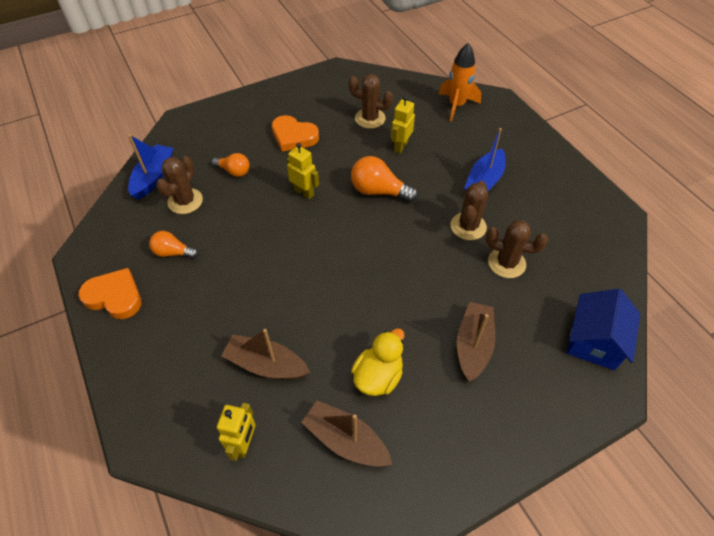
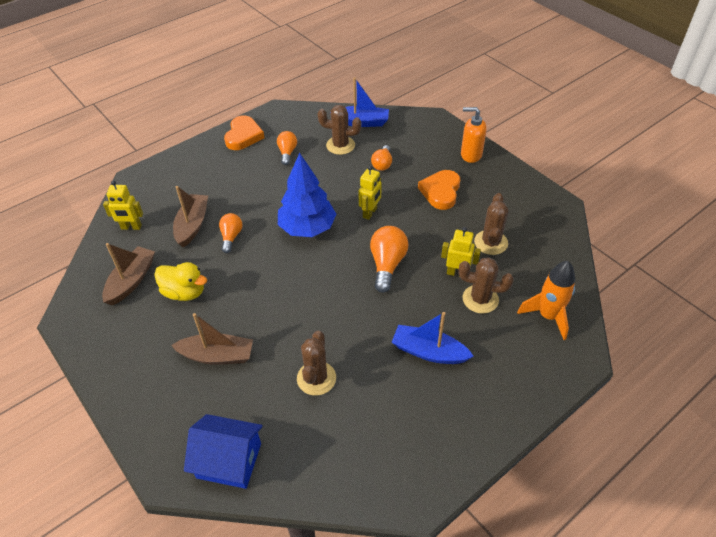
camera: 80 degrees right, 5 degrees down
brown cactus [451,181,488,240] -> brown cactus moved to [458,257,514,314]
none -> orange light bulb [219,213,242,253]
none -> blue tree [278,153,336,237]
none -> orange soap dispenser [461,107,487,163]

